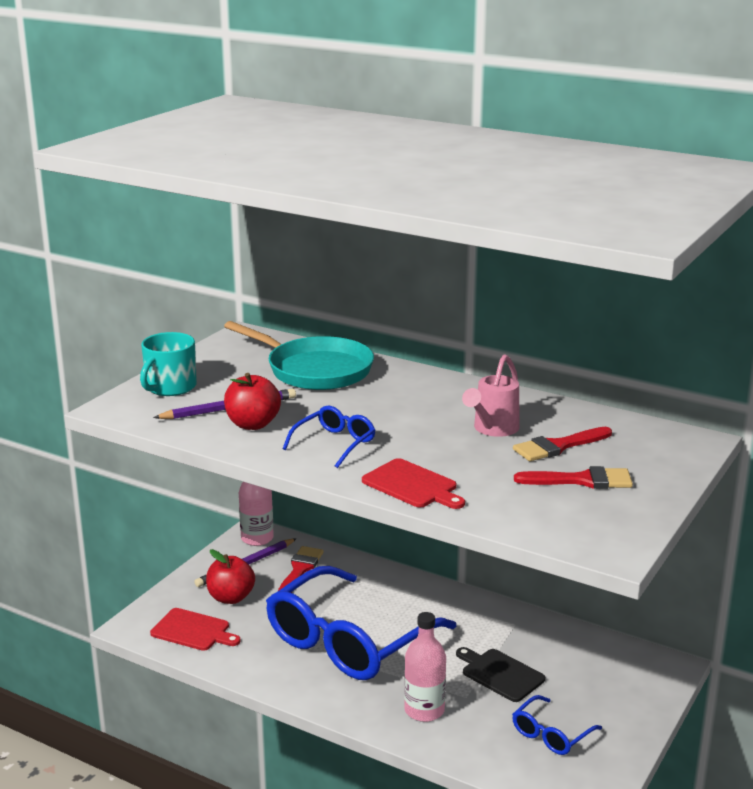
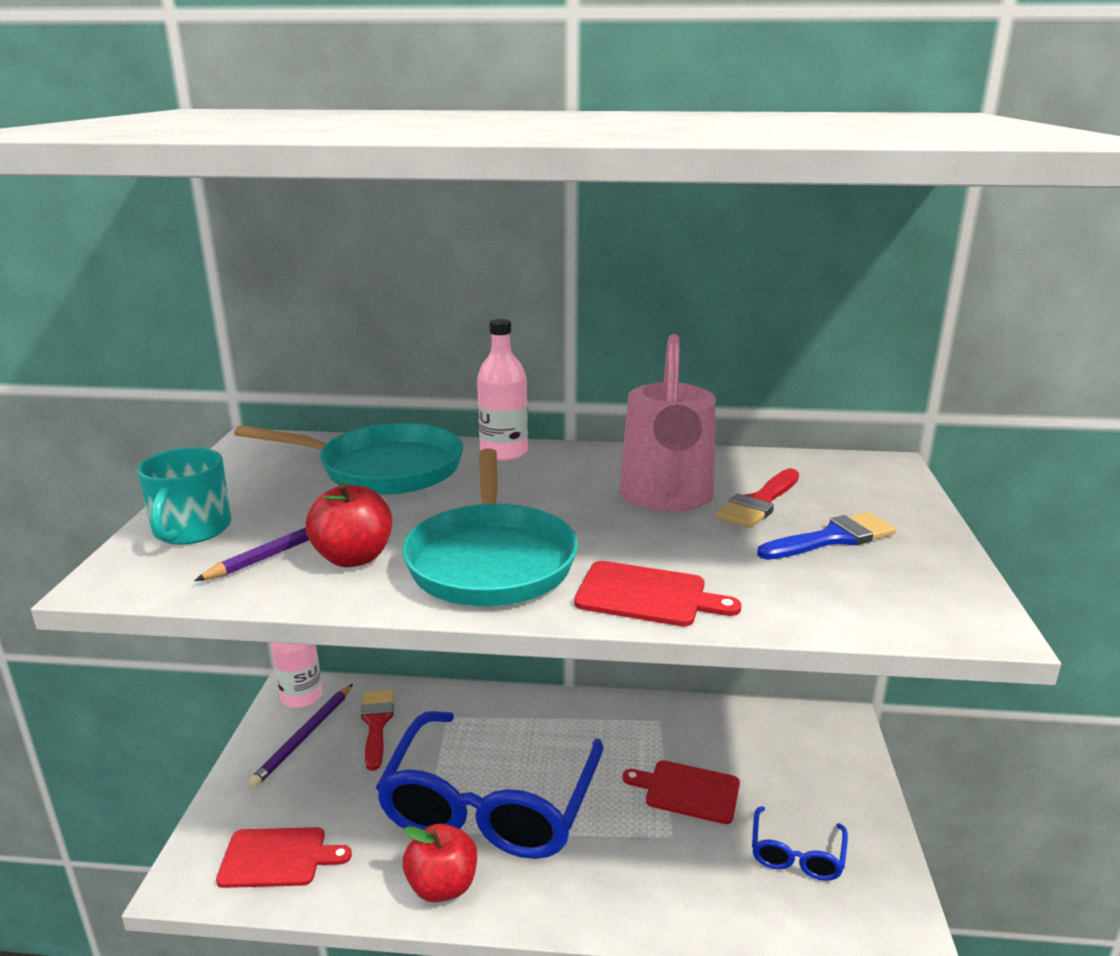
camera: 25 degrees left, 0 degrees up
red apple [206,549,255,604] -> red apple moved to [402,824,477,902]
blue glasses [283,406,375,468] -> turquoise pan [402,449,578,606]
pink bottle [404,612,446,722] -> pink bottle moved to [477,319,528,461]
black cutting board [456,647,545,702] -> red cutting board [623,760,740,824]
pink watering can [462,354,520,437] -> pink watering can [619,334,716,512], size x1.63
red brush [514,466,633,489] -> blue brush [757,512,896,560]

